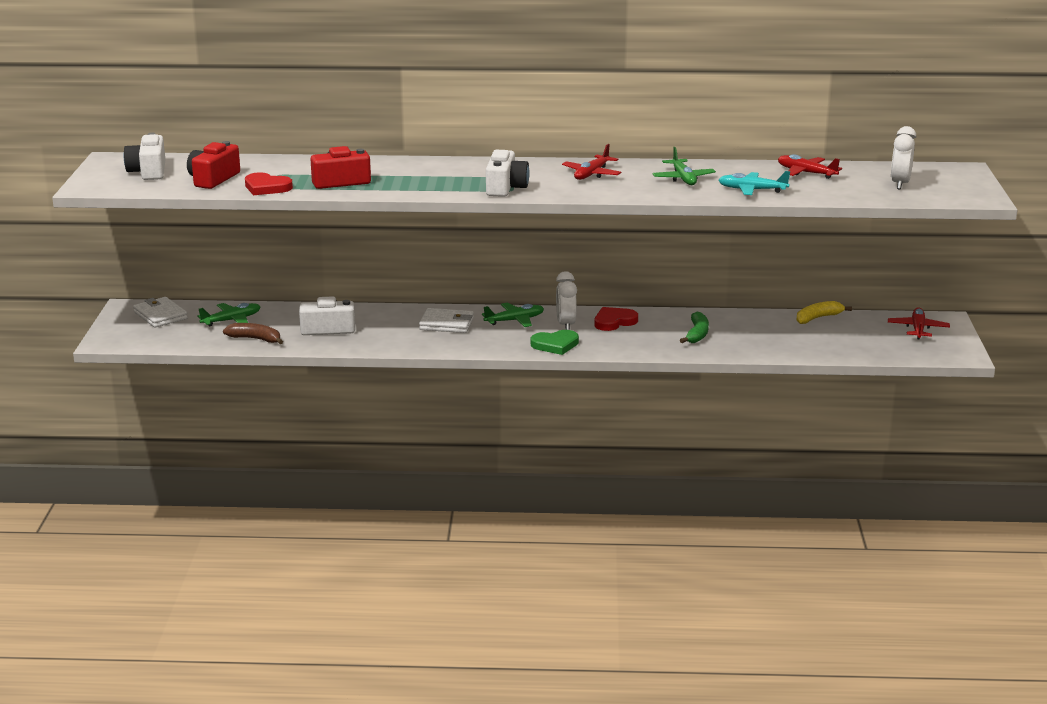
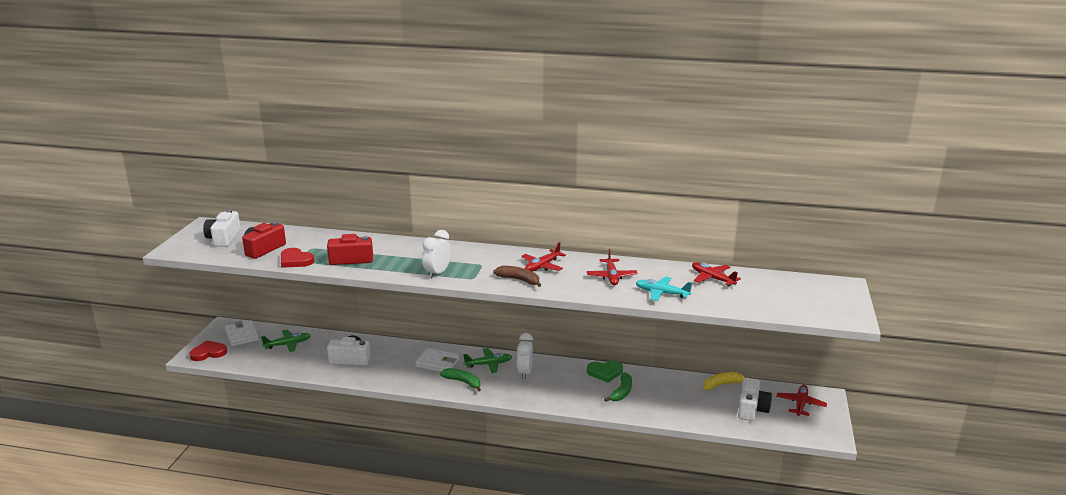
camera: 10 degrees right, 0 degrees up
brown banana [223,323,283,344] -> brown banana moved to [493,266,541,287]
white camera [486,150,530,197] -> white camera moved to [738,377,772,421]
green heart [531,330,579,355] -> green heart moved to [587,361,623,382]
red heart [594,307,638,331] -> red heart moved to [189,340,227,361]
green plane [652,147,716,185] -> red plane [587,249,638,285]
white clock [891,126,916,189] -> white clock moved to [422,230,451,279]
none -> green banana [440,368,481,392]

